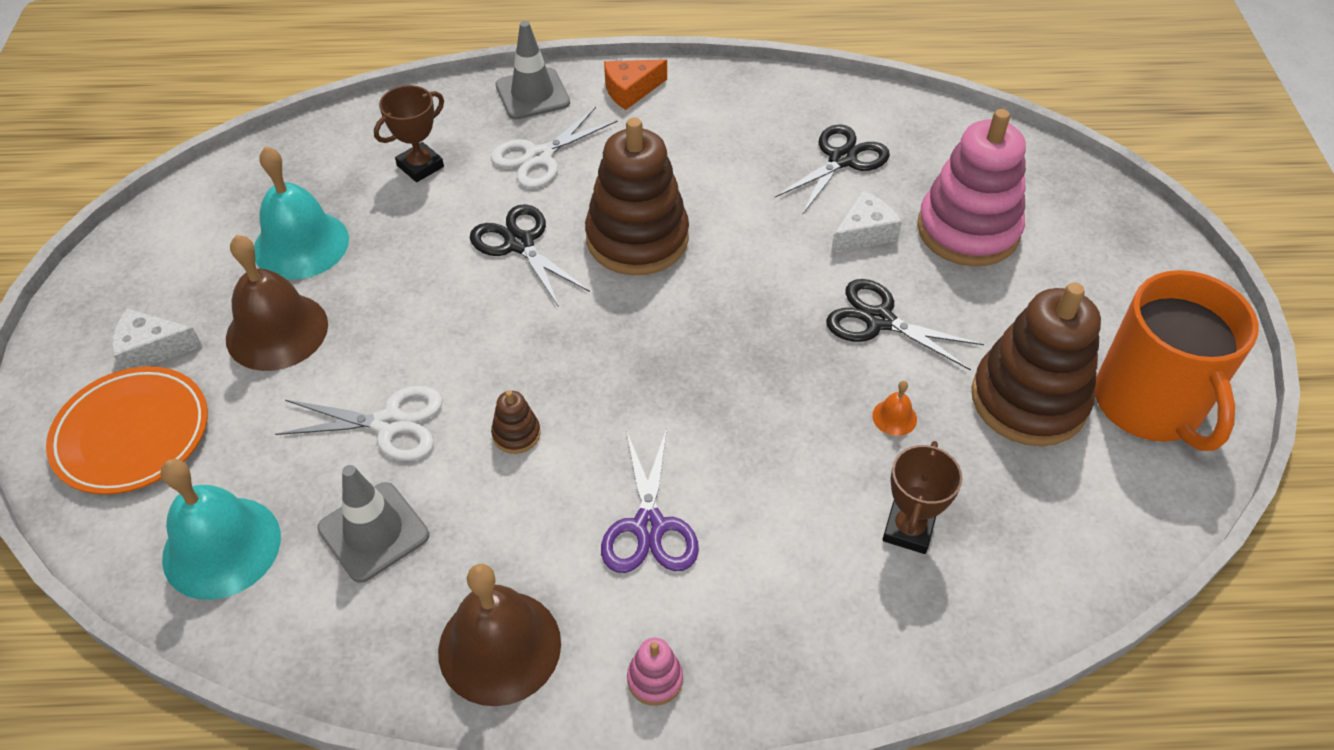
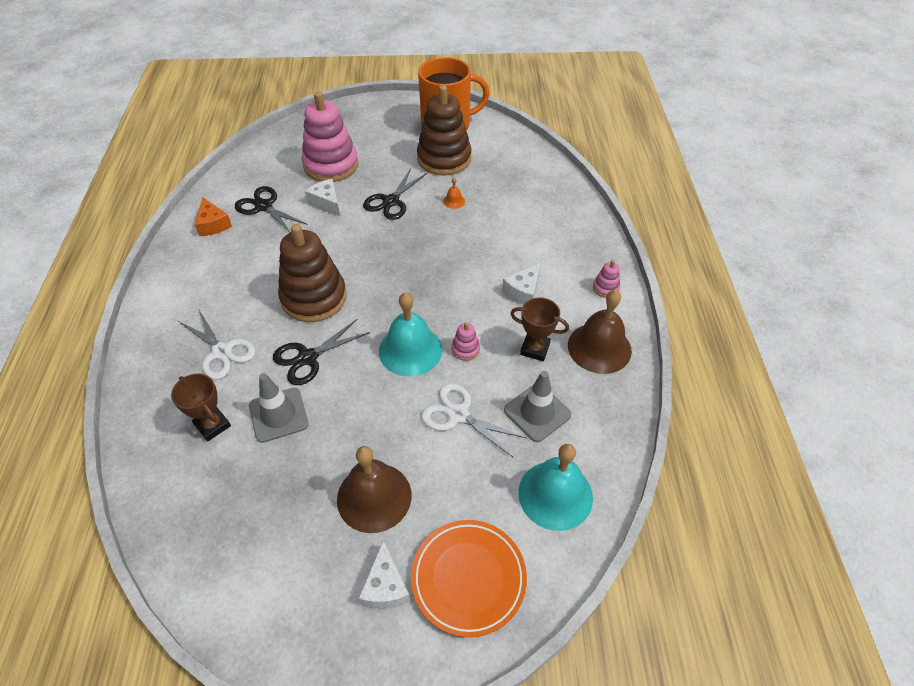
camera: 90 degrees left, 0 degrees up
turquoise bell [254,146,349,280] -> turquoise bell moved to [379,292,442,377]
white scissors [275,386,443,461] -> white scissors turned 60 degrees counterclockwise [421,383,526,457]
brown stacking toy [491,390,541,454] -> pink stacking toy [452,322,480,361]
grey traffic cone [496,21,570,119] -> grey traffic cone moved to [249,373,308,443]
purple scissors [601,428,699,573] -> white cheese [502,263,541,304]
orange cheese [604,59,667,110] -> orange cheese moved to [194,197,232,236]
brown trophy [882,441,963,554] -> brown trophy moved to [510,297,569,361]

